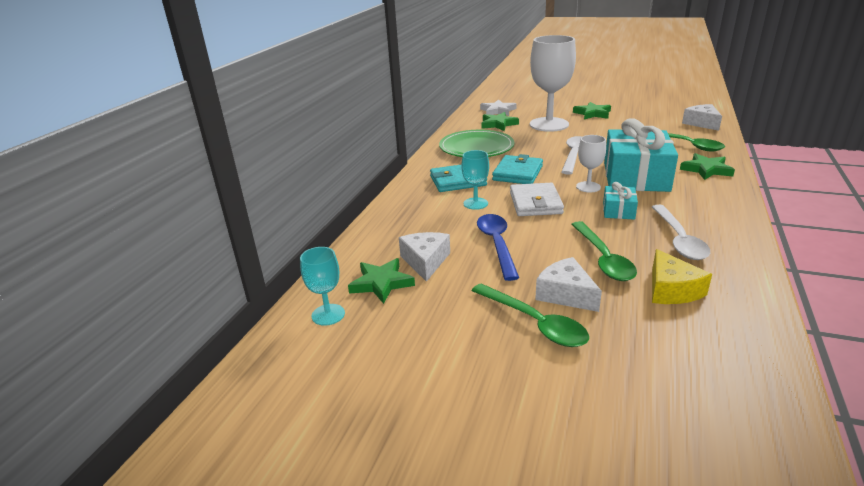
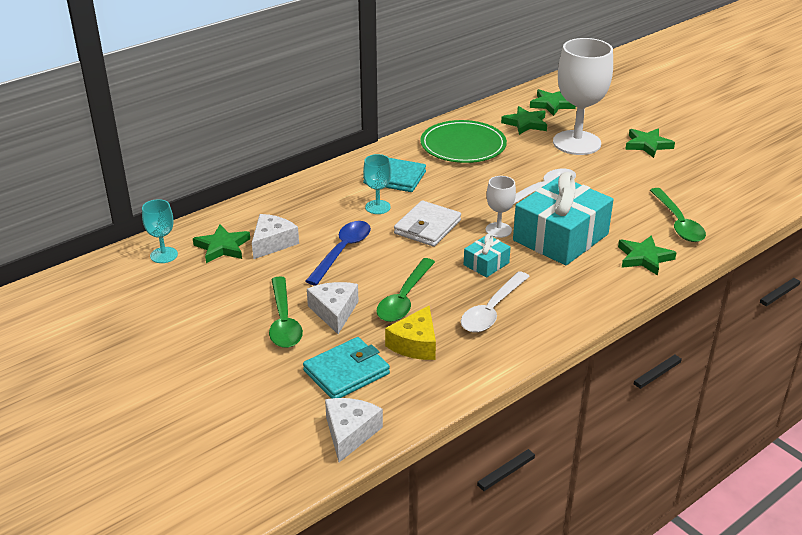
camera: 30 degrees right, 5 degrees up
white star [480,99,517,116] -> green star [530,89,576,116]
turquoise wallet [492,154,543,184] -> turquoise wallet moved to [303,337,390,399]
white cheese [682,104,722,131] -> white cheese moved to [325,398,383,462]

